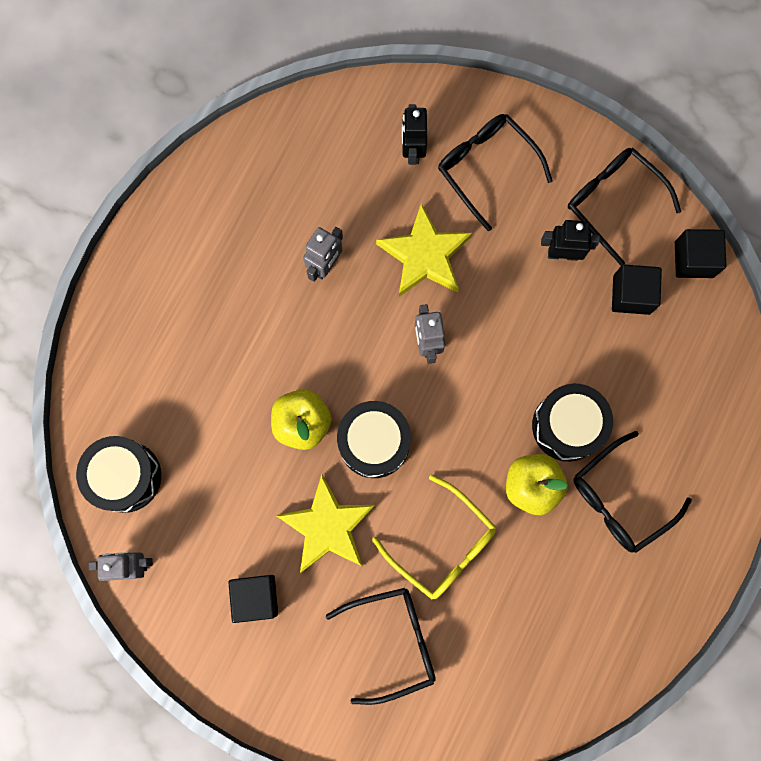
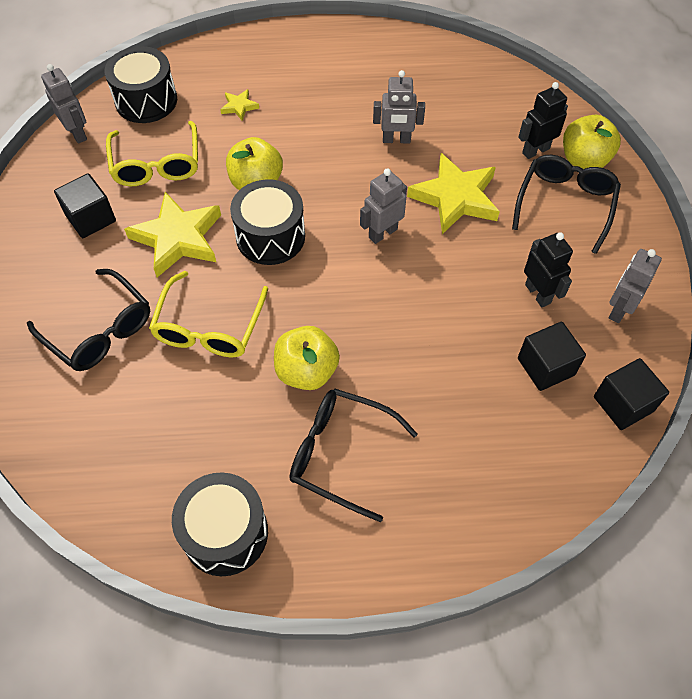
camera: 60 degrees right, 20 degrees down
black drum [532,384,613,461] -> black drum moved to [172,472,268,576]
black glasses [568,148,681,265] -> grey robot [609,249,662,323]
none -> yellow glasses [106,121,198,186]
none -> yellow star [220,89,259,121]
none -> yellow apple [563,115,621,169]

